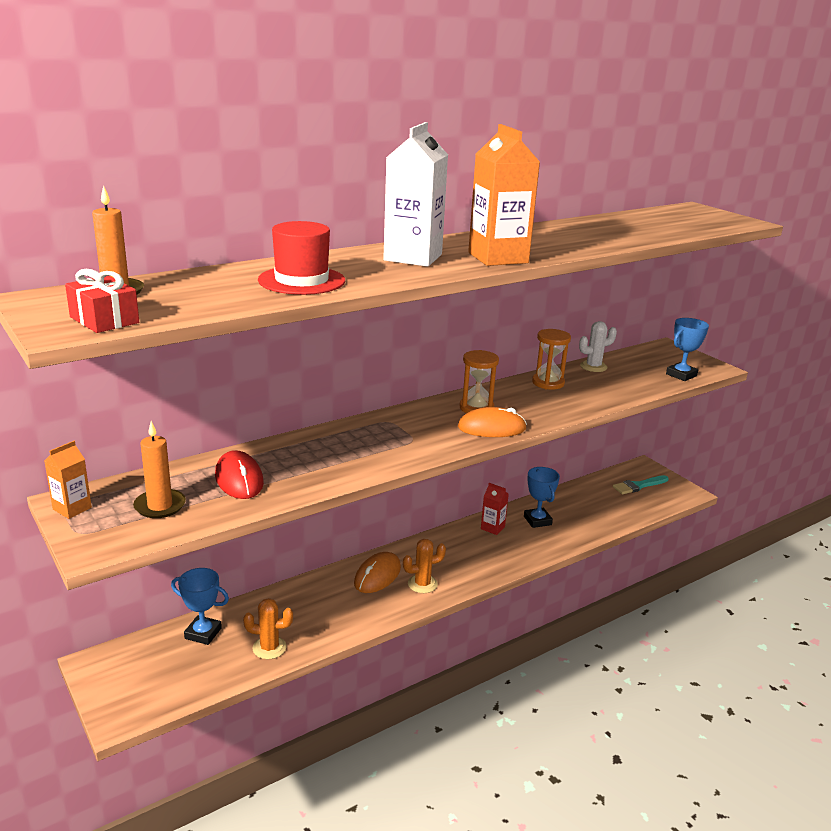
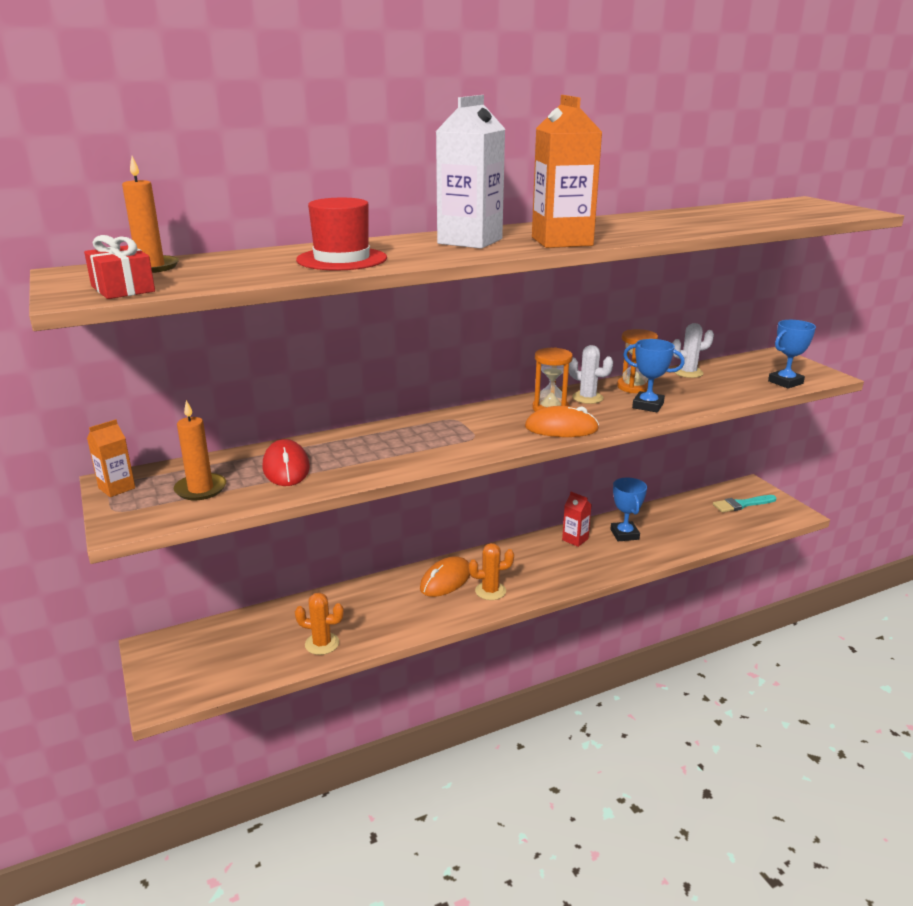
camera: 10 degrees right, 0 degrees up
blue trophy [171,568,229,645] -> blue trophy moved to [623,339,685,412]
none -> white cactus [569,345,613,404]

